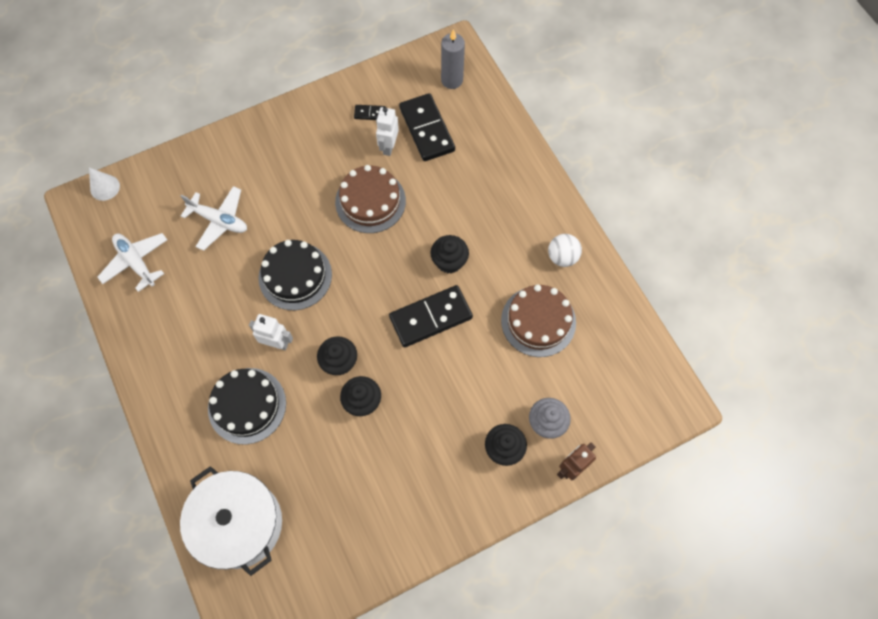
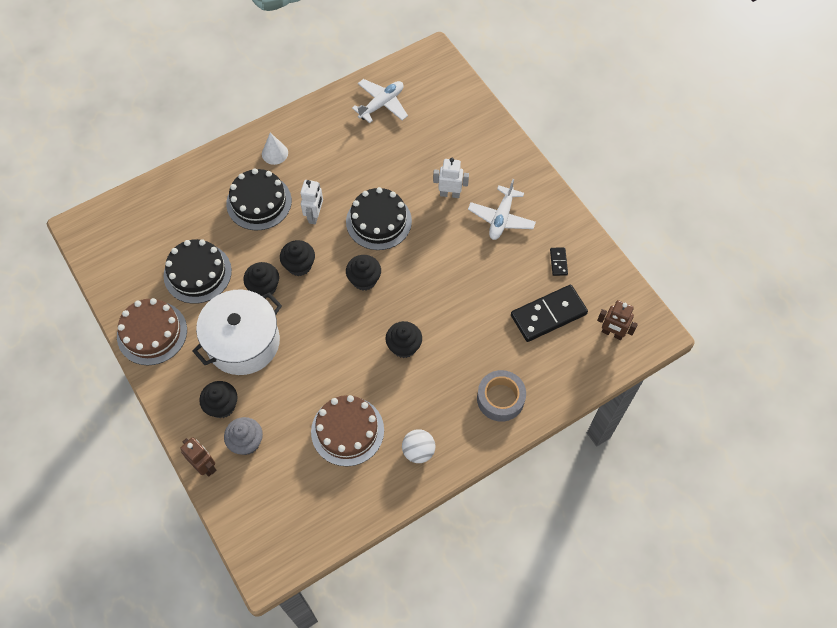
camera: 85 degrees right, 5 degrees down
white cone [89,168,120,201] -> white cone moved to [262,133,288,165]
white pot [180,466,282,576] -> white pot moved to [193,289,282,375]
white plane [181,186,247,251] -> white plane moved to [468,179,536,240]
brown cake [335,165,406,233] -> brown cake moved to [117,298,187,365]
white robot [376,107,399,156] -> white robot moved to [433,158,469,198]
black domino [389,285,473,348] -> none
grey candle [441,29,465,89] -> brown robot [597,300,638,340]
none -> black cake [164,239,232,304]
none -> black cupcake [346,255,381,291]
none -> grey tape [477,370,526,422]

